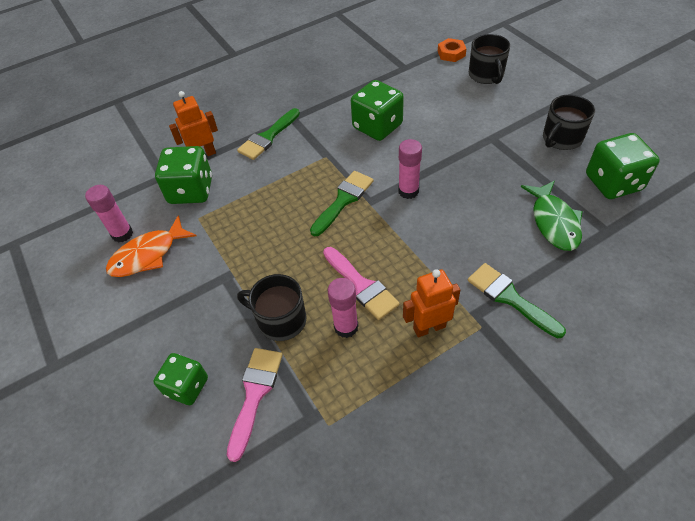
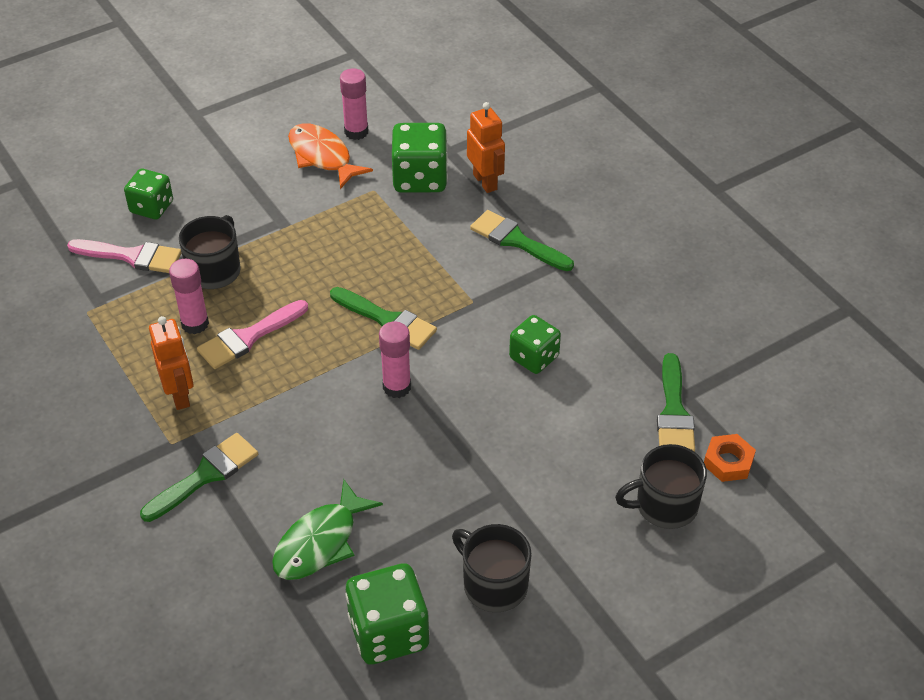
camera: 85 degrees right, 5 degrees down
green dice [351,80,404,141] -> green dice [509,315,561,374], size x0.65
green fish [521,180,583,251] -> green fish turned 45 degrees counterclockwise [272,479,383,580]
none -> green brush [657,353,695,452]

